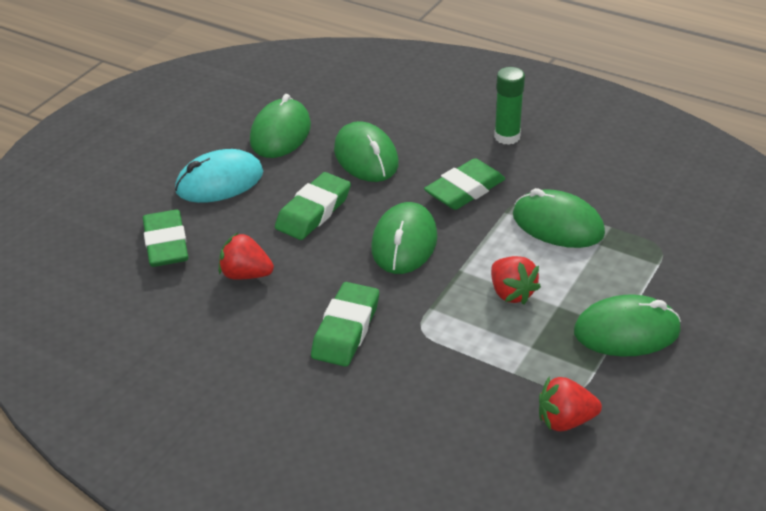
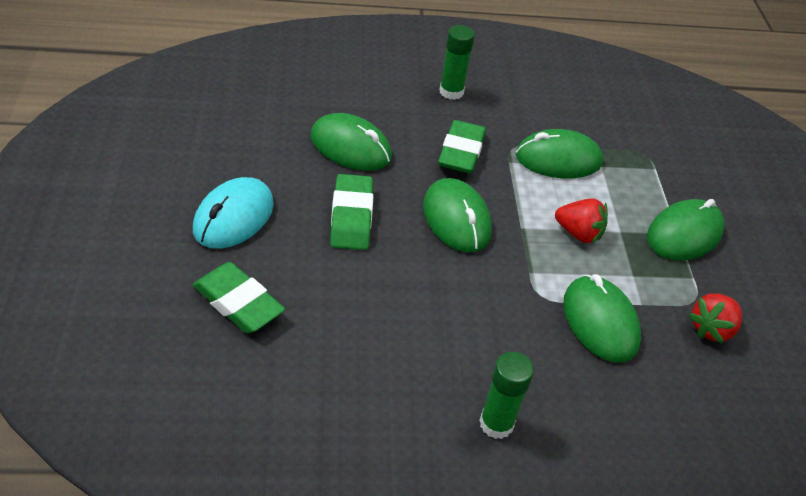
camera: 40 degrees left, 5 degrees up
red strawberry [219,232,274,280] -> none
green mouse [250,94,311,158] -> green mouse moved to [563,274,641,363]
green eraser [311,282,379,367] -> none
none -> green glue stick [479,352,534,439]

